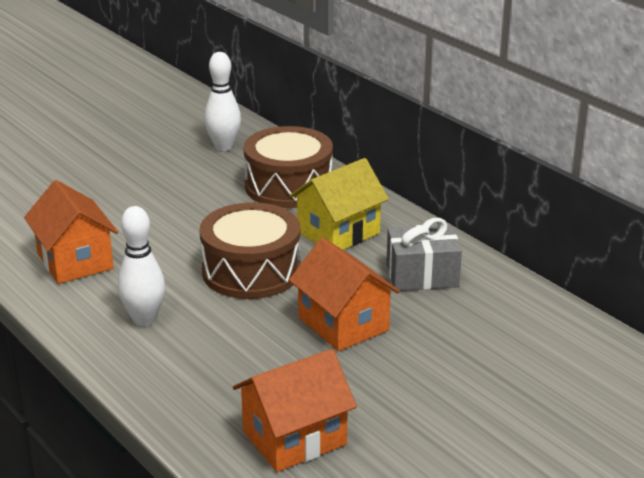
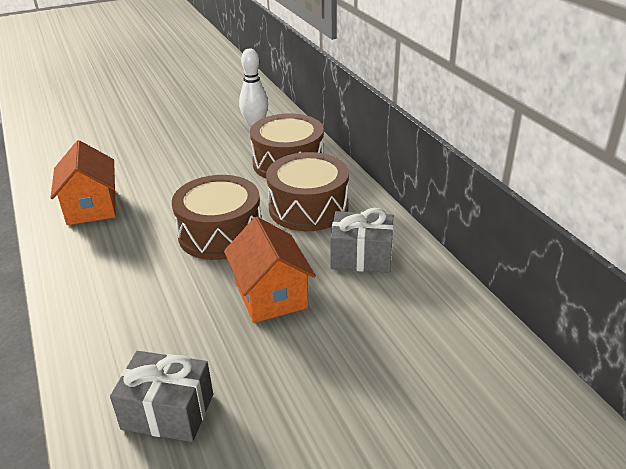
camera: 15 degrees right, 5 degrees up
white bowling pin [118,206,165,326] -> none
orange house [233,349,357,472] -> grey gift [110,351,213,442]
yellow house [290,158,389,250] -> brown drum [266,152,349,231]

